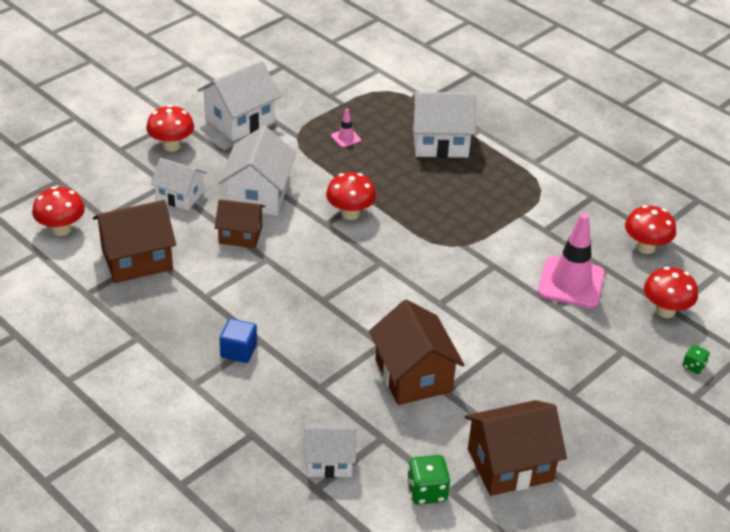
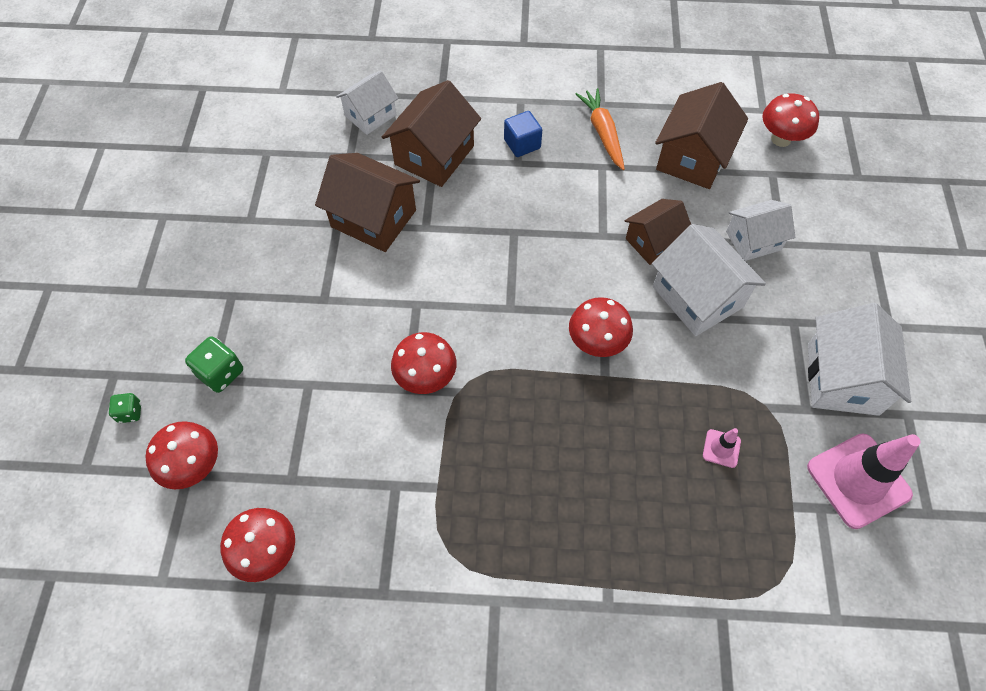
camera: 140 degrees right, 20 degrees up
red mushroom [146,105,194,152] -> red mushroom moved to [391,332,457,394]
green dice [407,455,451,505] -> green dice moved to [185,336,243,393]
white house [411,92,476,158] -> none
brown house [465,400,567,496] -> brown house moved to [382,80,481,187]
pink traffic cone [538,213,605,308] -> pink traffic cone moved to [807,434,921,529]
none -> orange carrot [576,88,625,170]

